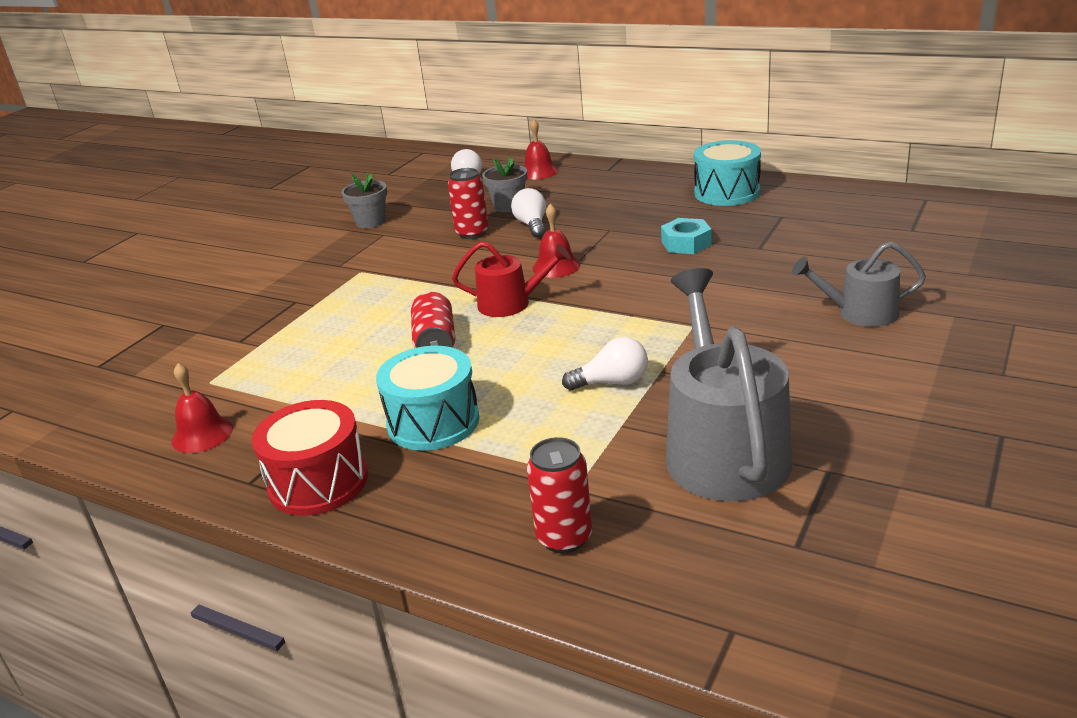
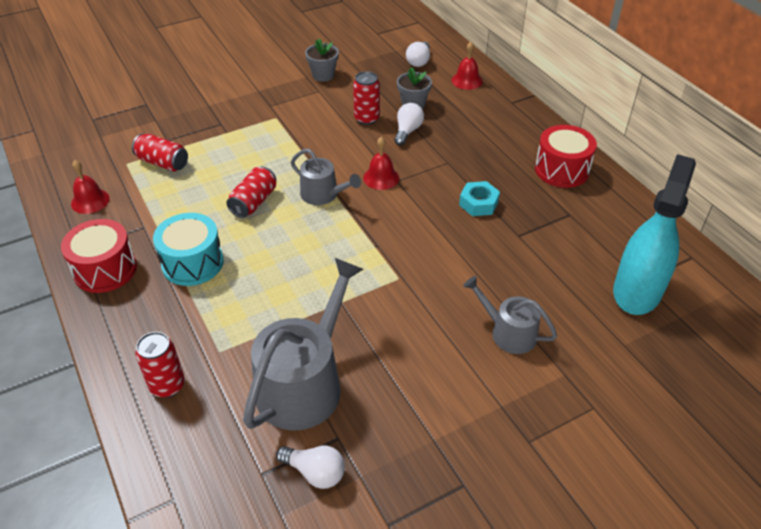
camera: 30 degrees right, 15 degrees up
red watering can [452,241,571,317] -> grey watering can [291,149,361,205]
white light bulb [562,337,648,391] -> white light bulb moved to [276,446,345,489]
turquoise drum [694,140,761,206] -> red drum [535,125,597,188]
none -> red can [132,134,188,171]
none -> turquoise spray bottle [613,154,696,315]

